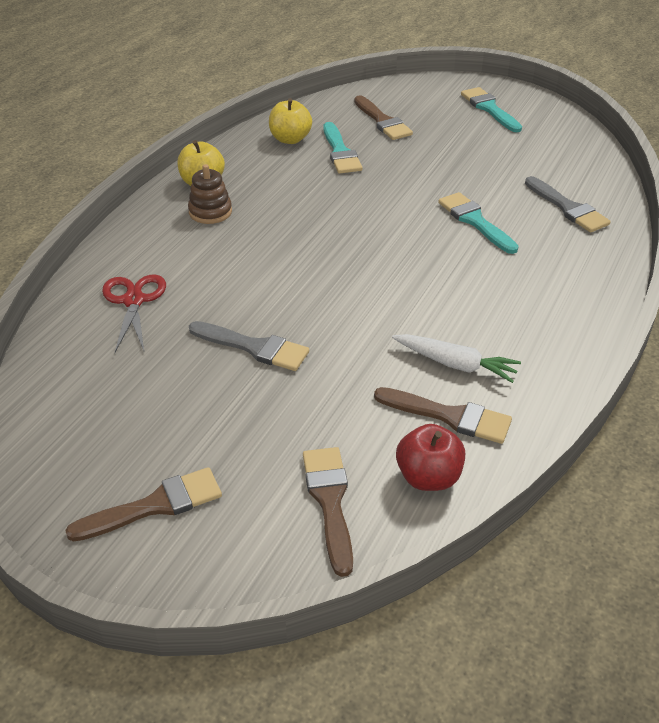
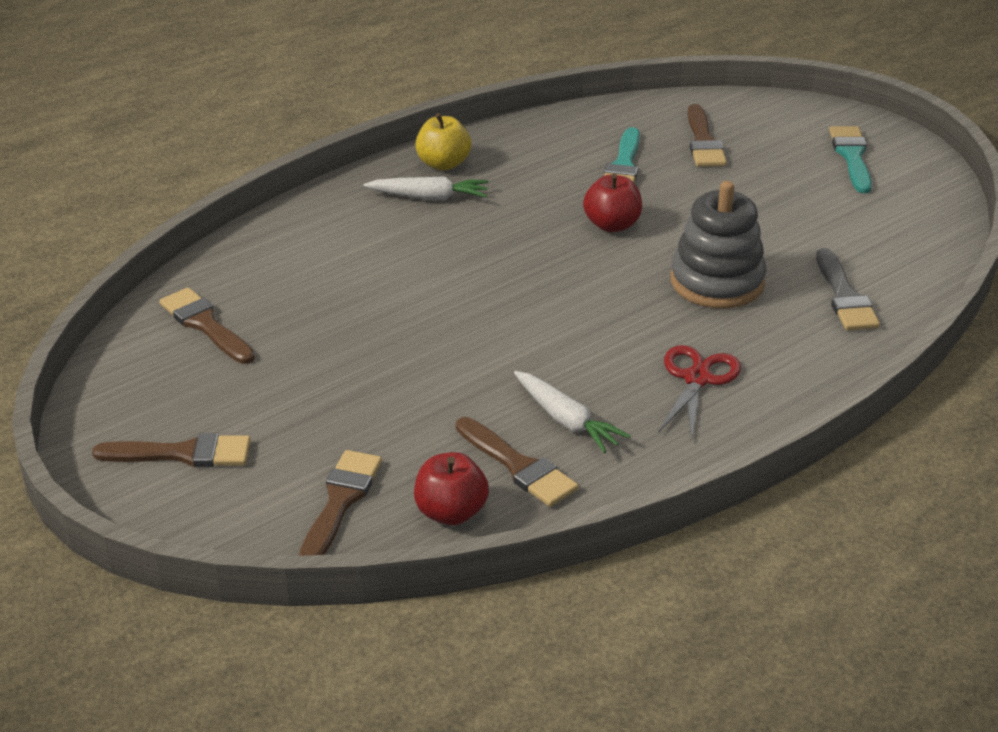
camera: 25 degrees right, 5 degrees down
red scissors [102,274,166,352] -> red scissors moved to [658,345,741,440]
brown stacking toy [188,164,232,224] -> white carrot [363,176,488,200]
grey brush [189,321,309,371] -> none
yellow apple [269,98,312,144] -> none
turquoise brush [438,192,519,254] -> grey stacking toy [671,181,766,309]
none -> brown brush [159,287,255,364]
none -> red apple [583,174,642,232]

